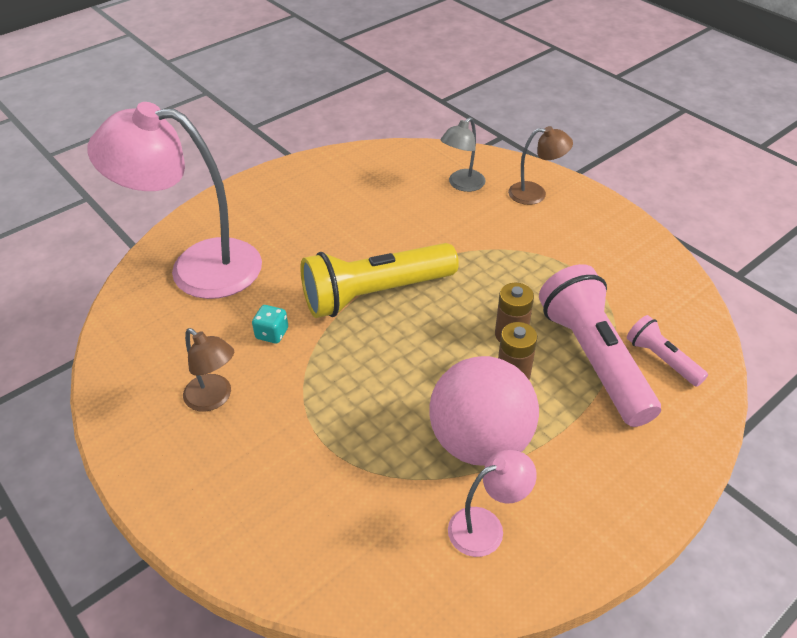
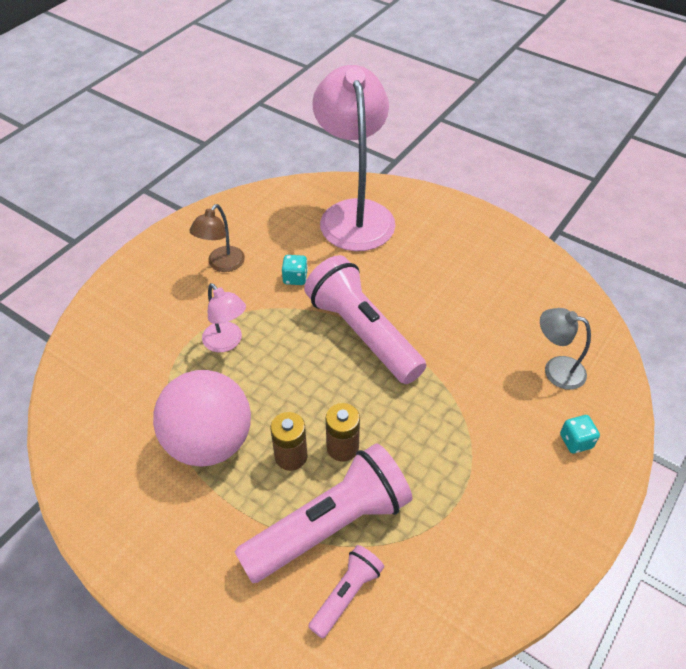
camera: 75 degrees right, 5 degrees up
yellow flashlight [300,243,459,318] -> pink flashlight [304,255,426,384]
pink lamp [448,450,537,557] -> pink lamp moved to [202,283,246,352]
brown lamp [508,126,573,205] -> turquoise dice [560,415,600,453]

